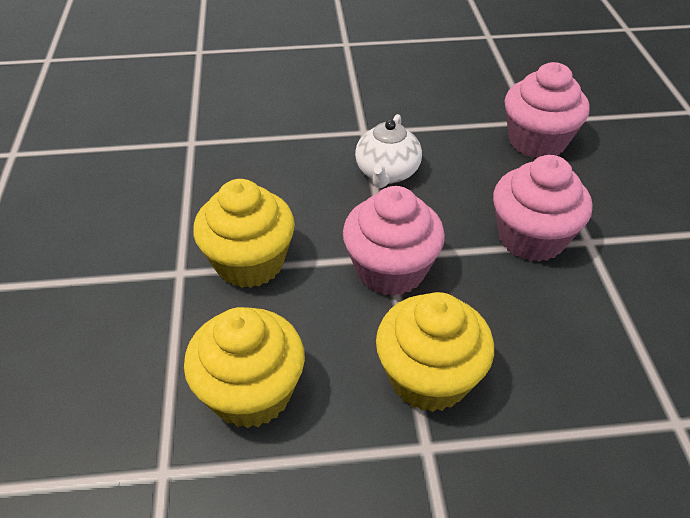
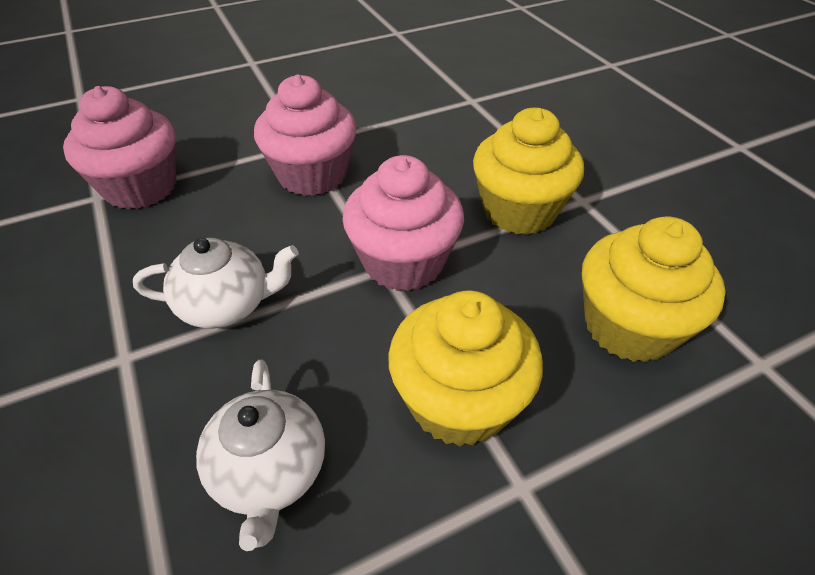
camera: 110 degrees left, 0 degrees up
none -> white teapot [196,359,325,551]

